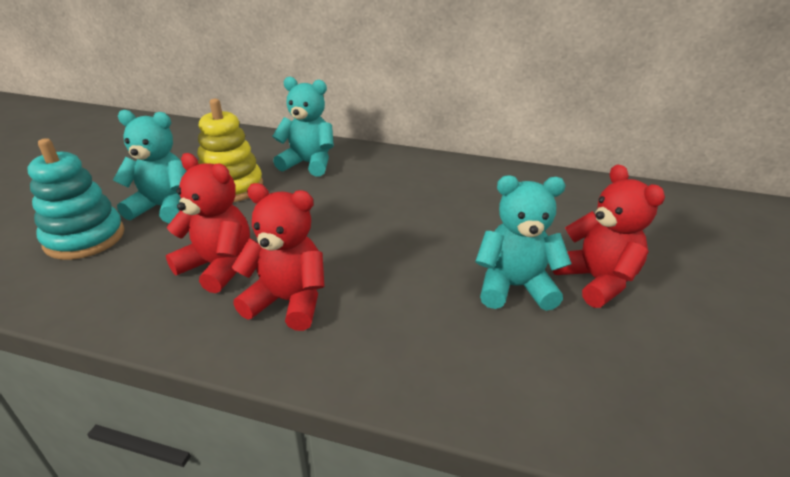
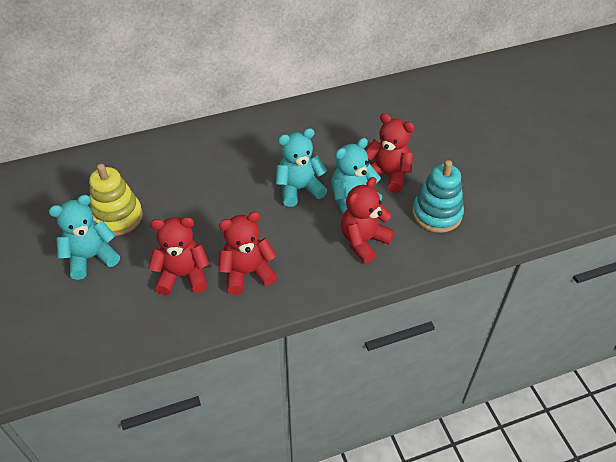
camera: 35 degrees left, 15 degrees up
turquoise stacking toy [27,138,124,260] -> turquoise stacking toy moved to [412,160,464,233]
turquoise teddy bear [272,77,334,176] -> turquoise teddy bear moved to [276,128,327,207]
none -> red teddy bear [341,177,395,264]

